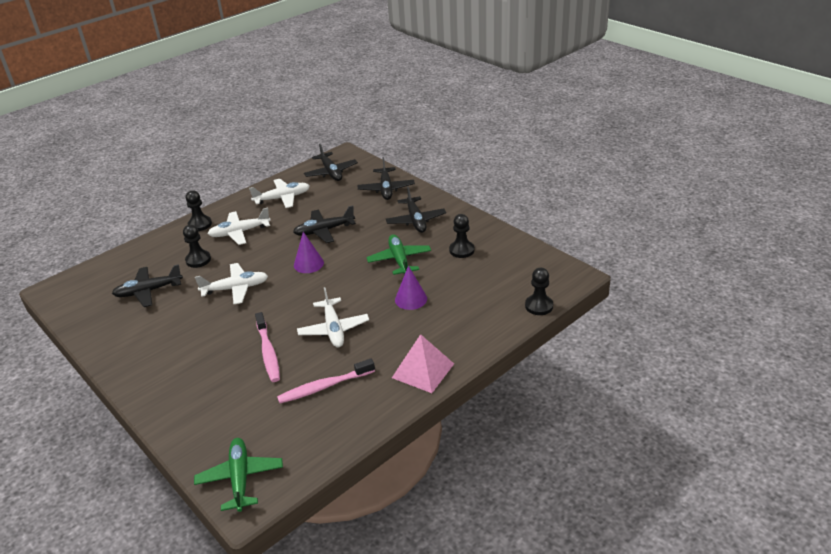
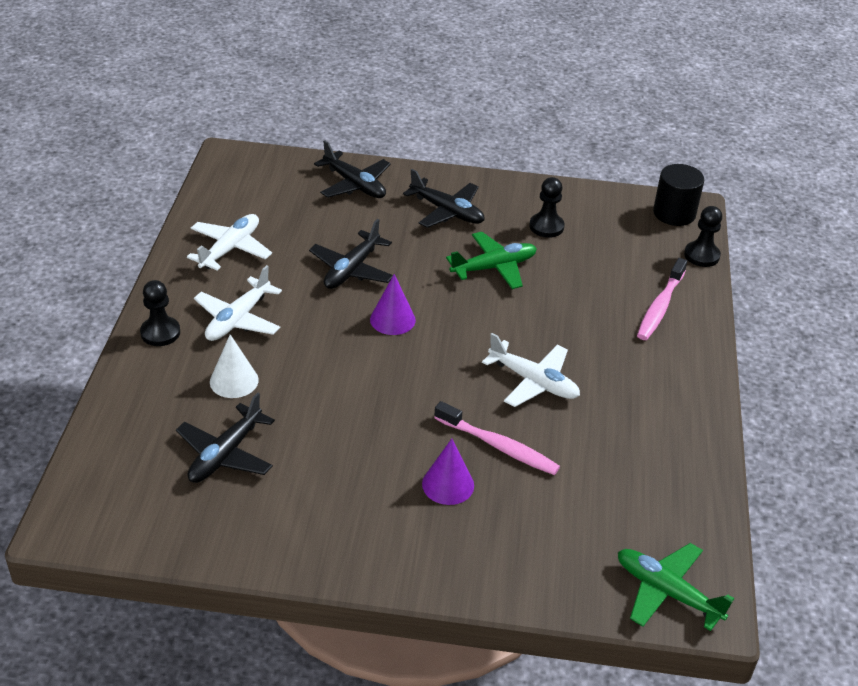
camera: 45 degrees left, 5 degrees up
black pawn [183,225,211,268] -> white cone [210,335,259,398]
white plane [195,263,268,304] -> none
pink toothbrush [277,358,375,403] -> pink toothbrush moved to [637,258,687,340]
black plane [304,144,358,181] -> none
green plane [366,234,431,275] -> green plane turned 120 degrees clockwise [446,232,537,289]
pink pyramid [392,334,454,393] -> none
purple cone [395,266,427,310] -> purple cone moved to [422,439,474,505]
none -> black cylinder [653,164,704,226]

